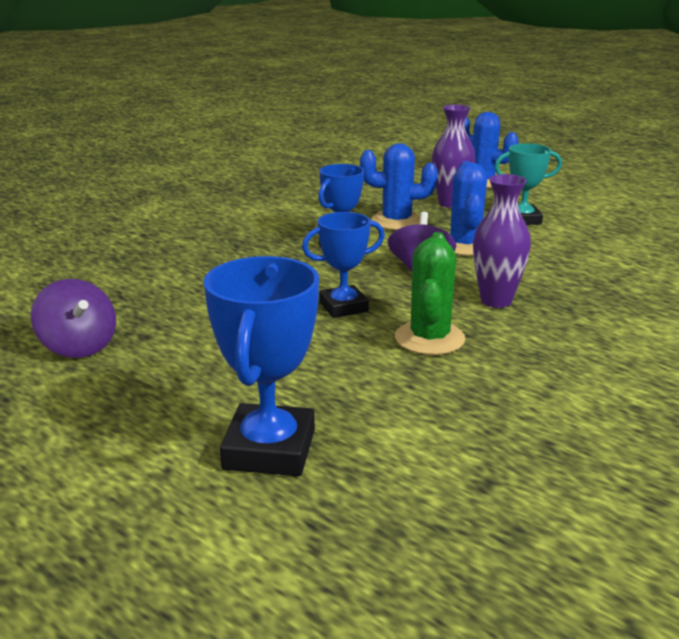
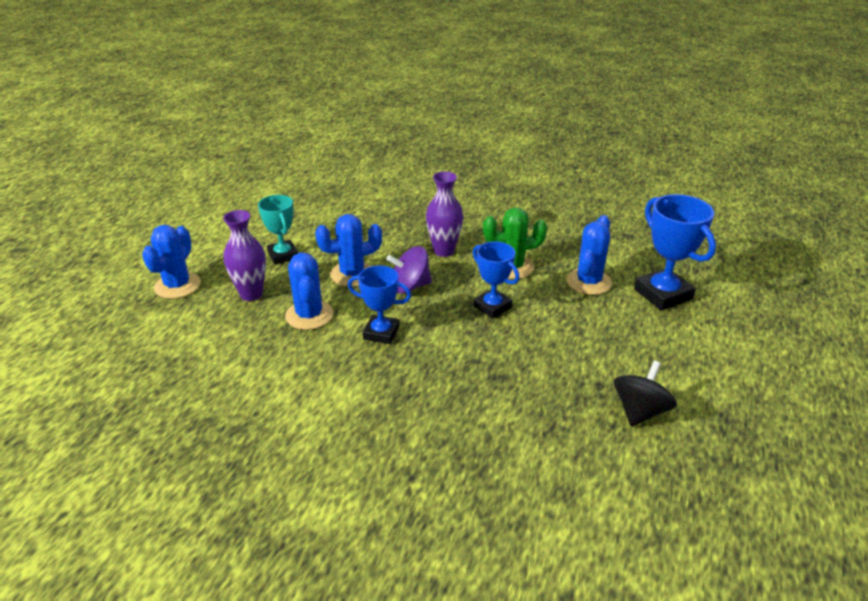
camera: 110 degrees left, 10 degrees up
purple spinning top [31,279,116,358] -> black spinning top [614,361,677,427]
blue trophy [204,256,319,476] -> blue trophy turned 75 degrees clockwise [634,194,716,311]
none -> blue cactus [566,215,612,295]

